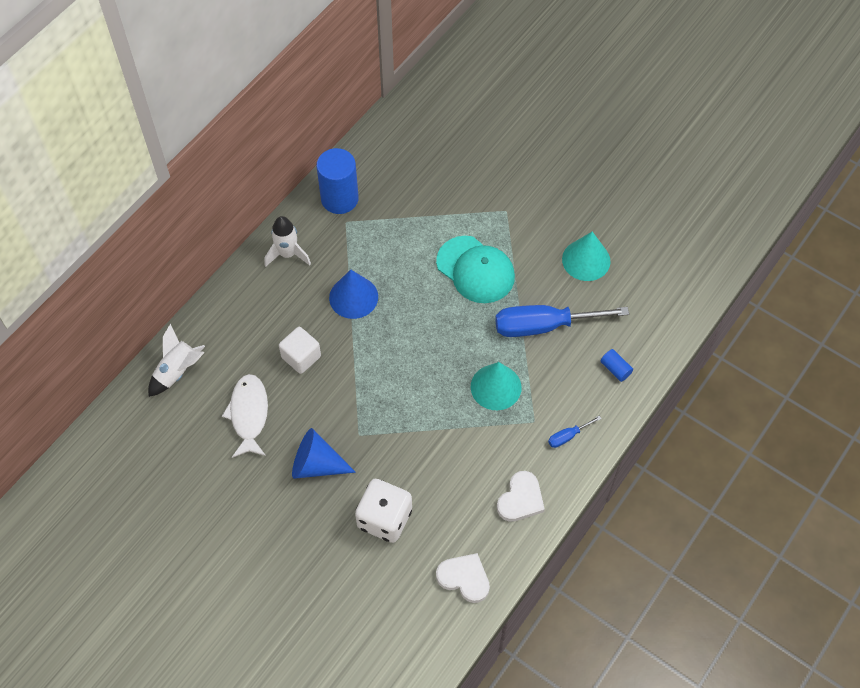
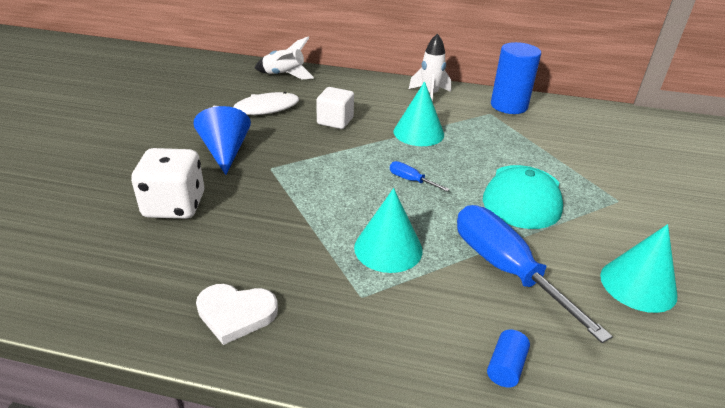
camera: 65 degrees right, 25 degrees down
blue cone [329,270,378,319] -> turquoise cone [394,81,444,146]
white heart [436,553,490,603] -> none
blue screwdriver [548,416,601,448] -> blue screwdriver moved to [390,161,450,191]

